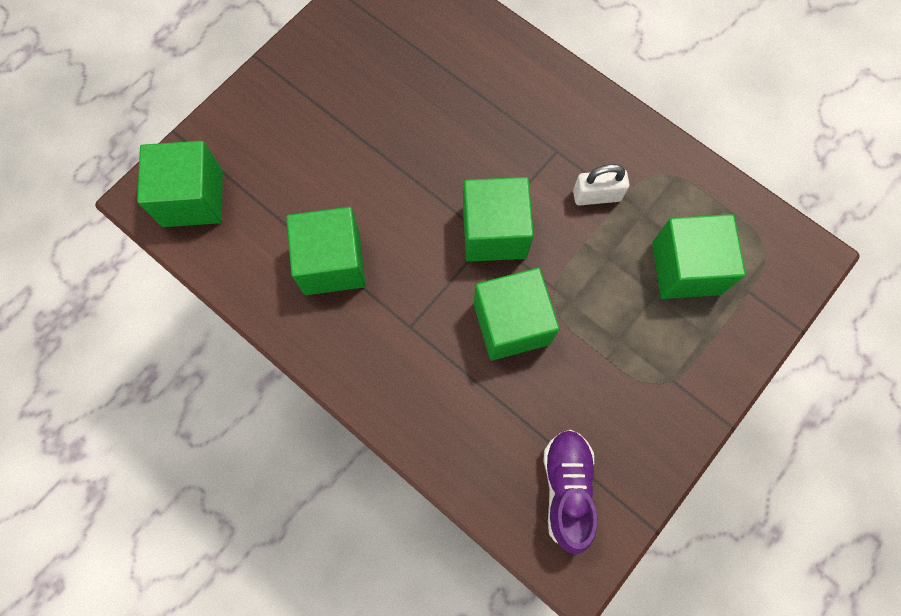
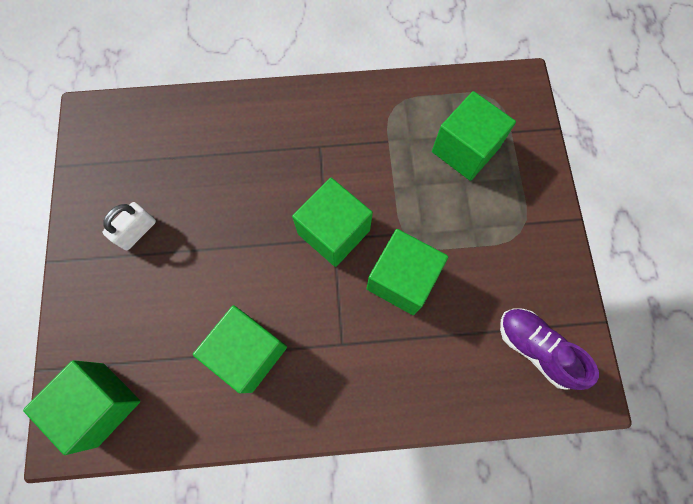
camera: 45 degrees left, 0 degrees up
white padlock [573,164,629,206] -> white padlock moved to [103,202,156,250]

